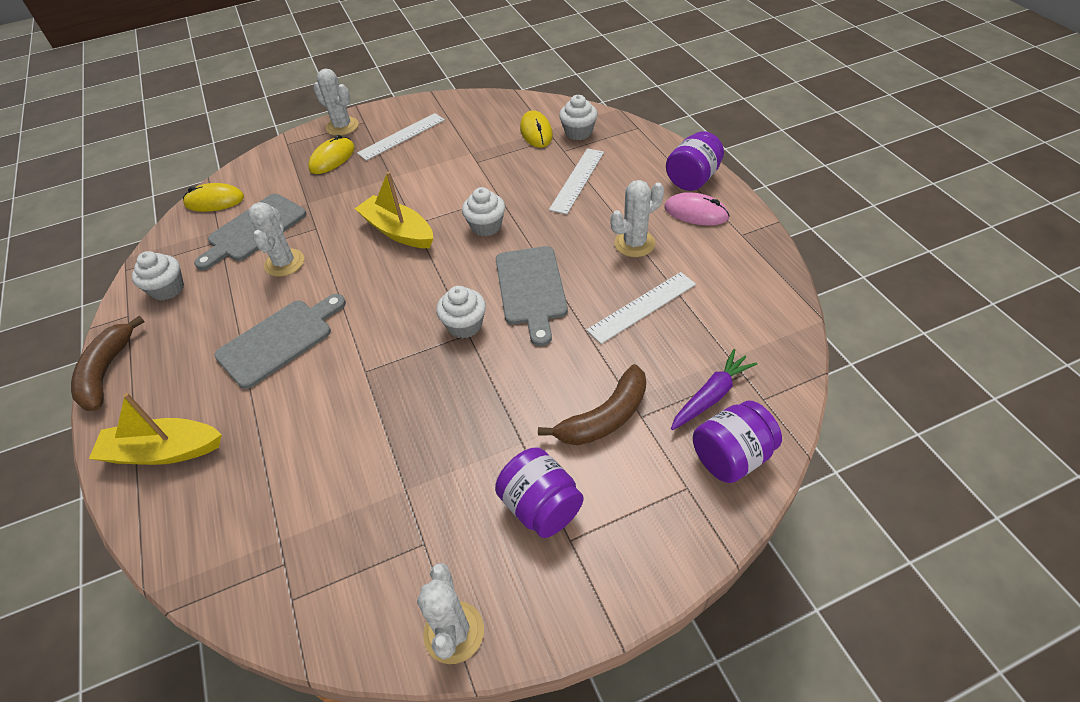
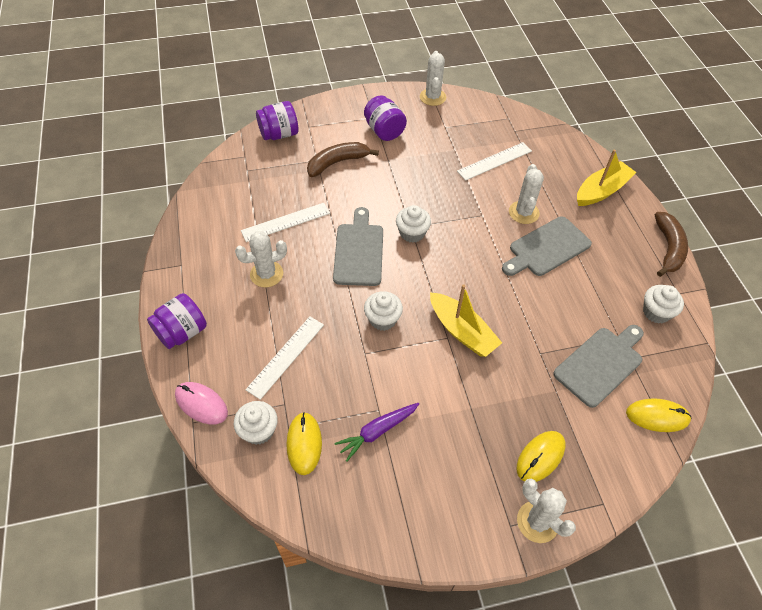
camera: 175 degrees left, 5 degrees up
yellow boat [89,393,222,465] -> yellow boat turned 45 degrees counterclockwise [577,149,637,206]
white cactus [248,202,304,277] -> white cactus moved to [509,164,544,224]
white ruler [357,113,445,161] -> white ruler moved to [457,142,532,181]
pink mouse [664,192,730,225] -> pink mouse moved to [175,382,228,425]
purple carrot [671,349,757,430] -> purple carrot moved to [334,403,419,462]

